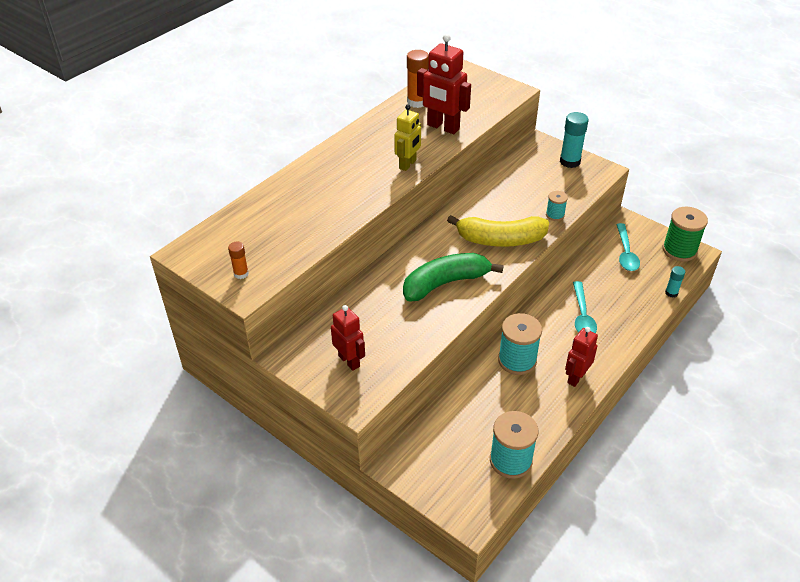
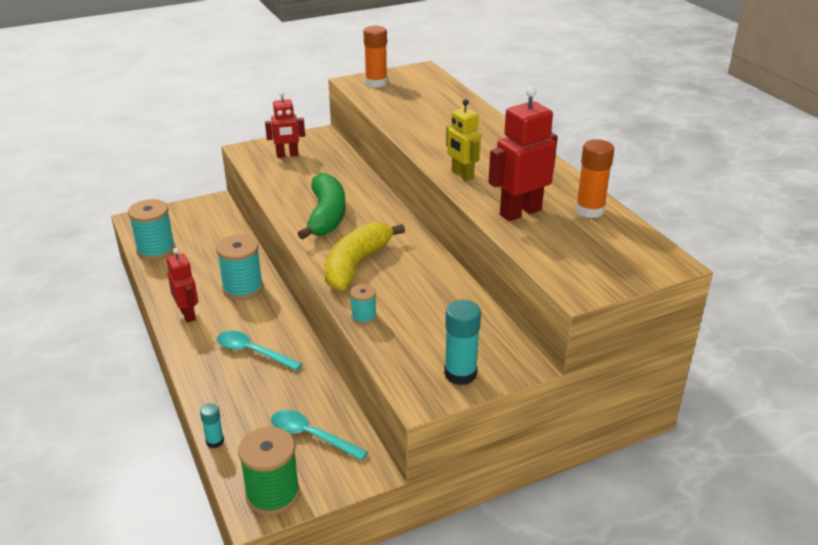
camera: 115 degrees right, 10 degrees down
orange glue stick [228,242,249,279] -> orange glue stick [363,26,387,88], size x1.78

